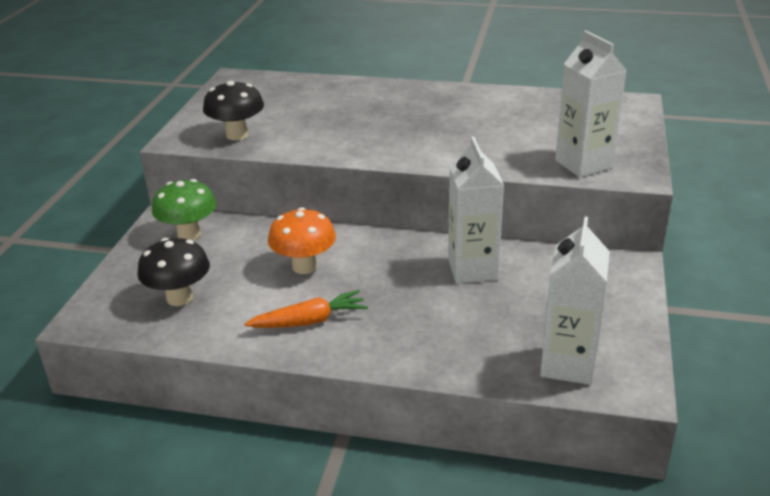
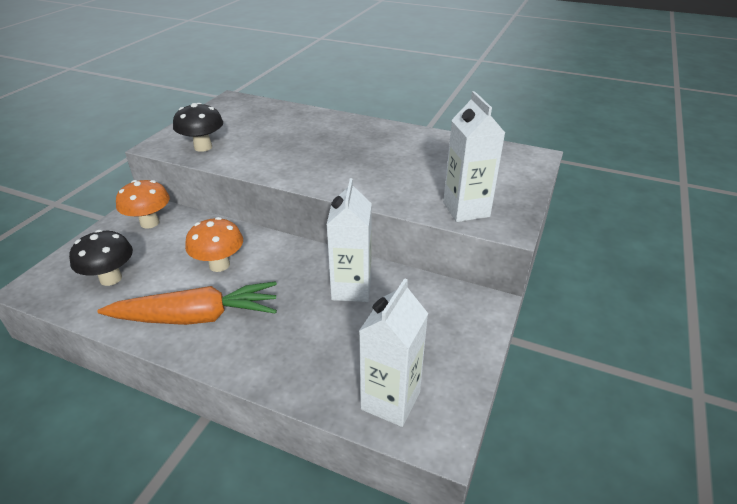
camera: 10 degrees right, 5 degrees up
green mushroom [152,179,217,240] -> orange mushroom [116,180,170,229]
orange carrot [244,290,368,328] -> orange carrot [97,281,277,325], size x1.67

